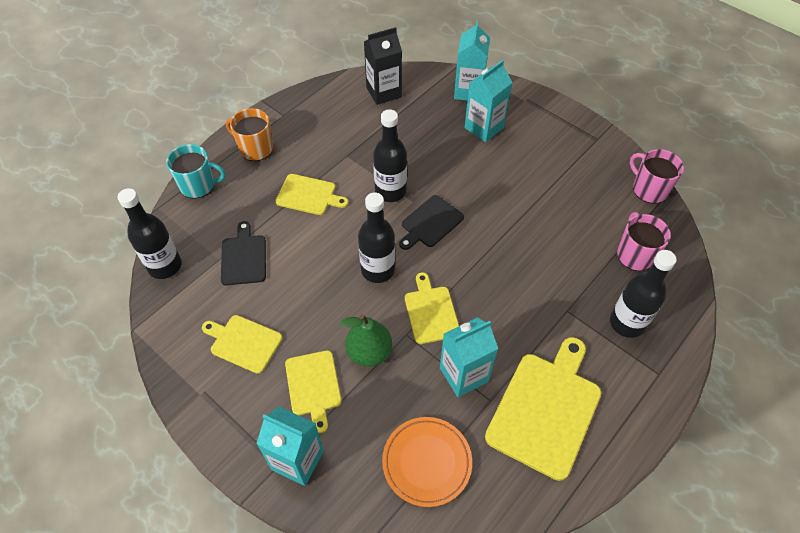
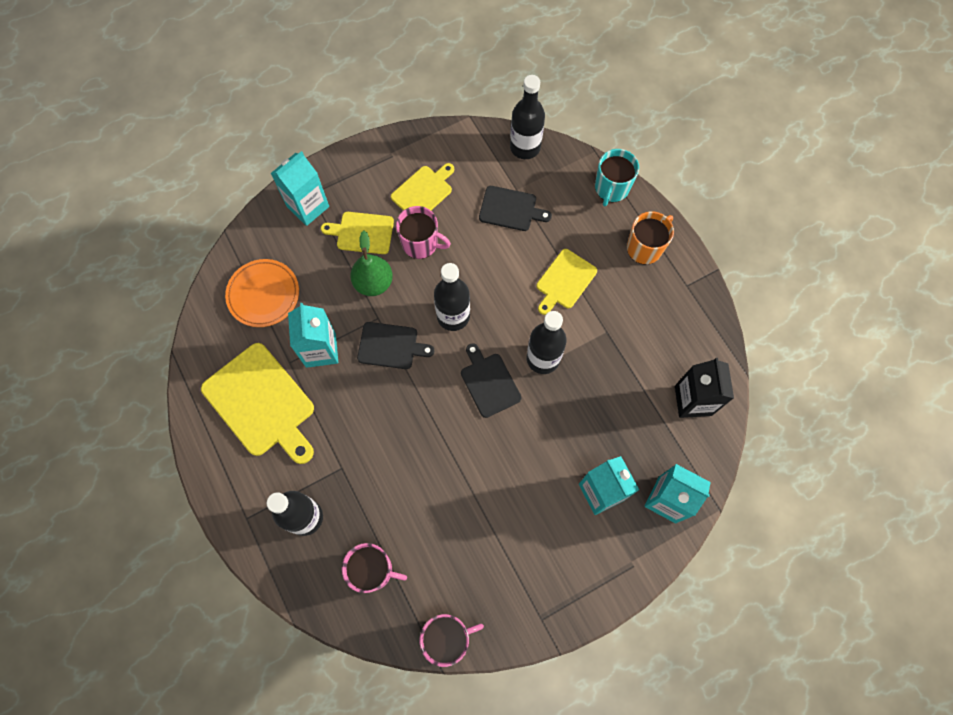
camera: 110 degrees right, 15 degrees up
yellow cutting board [405,272,459,344] -> black cutting board [357,322,434,369]
none -> pink mug [396,206,451,259]

